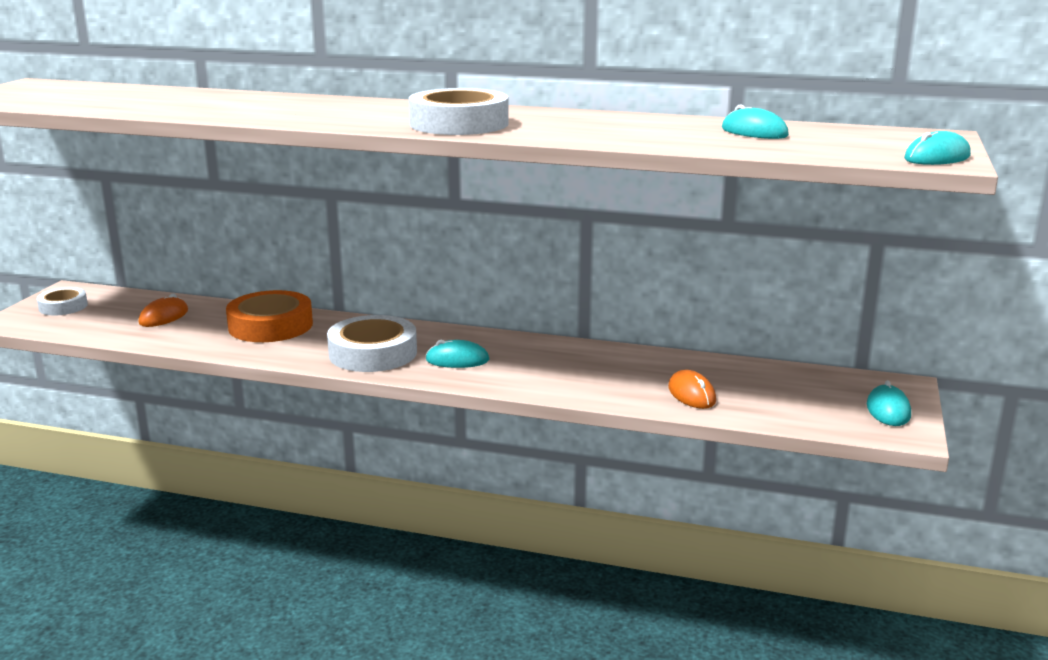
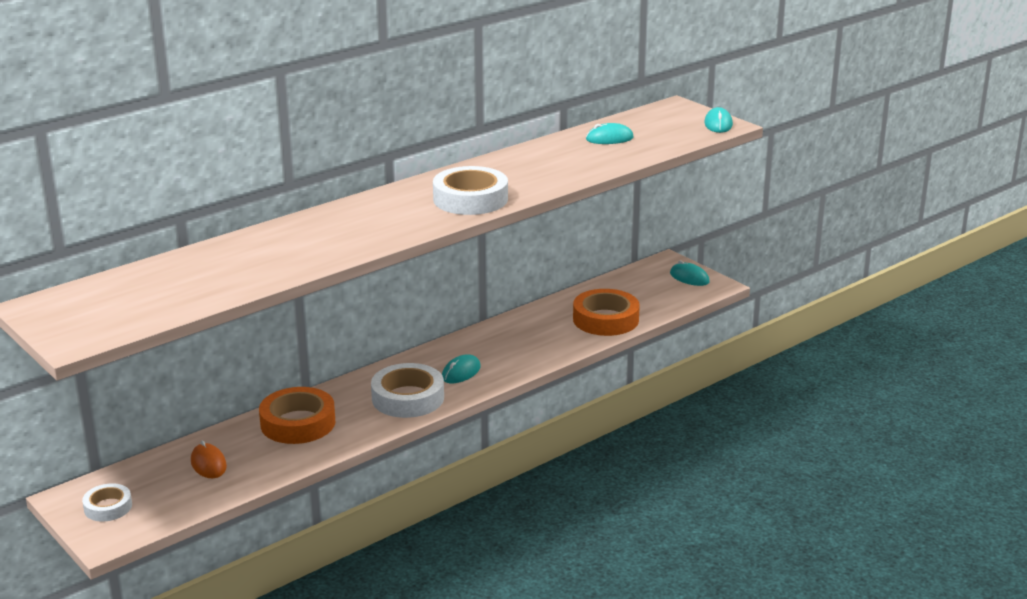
camera: 55 degrees left, 5 degrees up
orange mouse [668,370,716,409] -> orange tape [573,289,640,336]

